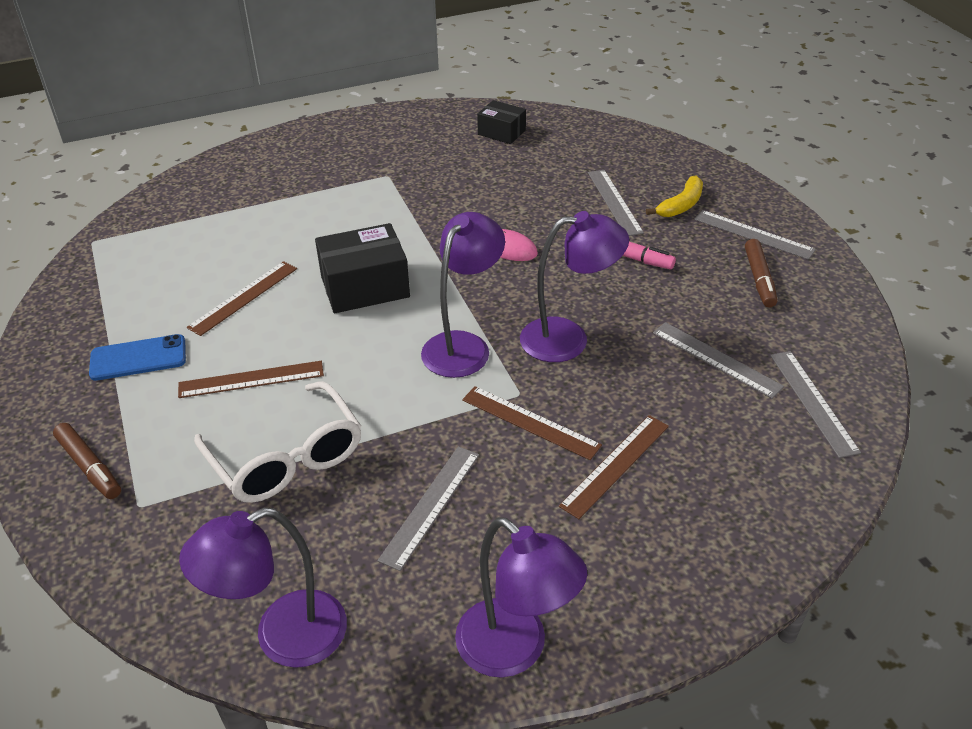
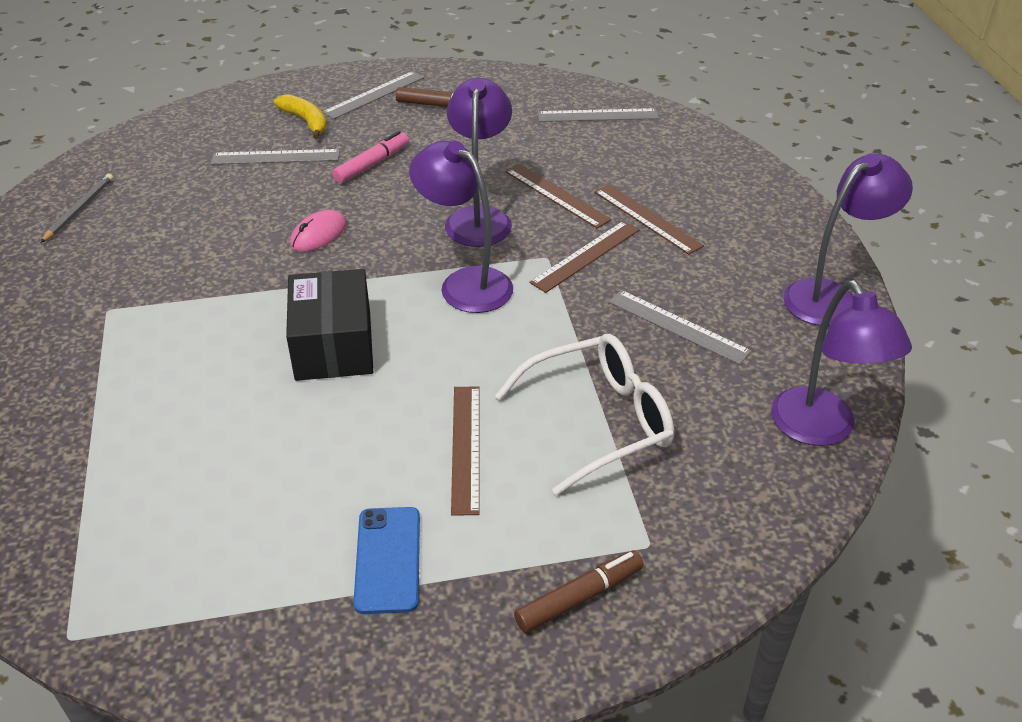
camera: 80 degrees left, 0 degrees up
brown ruler [187,261,297,336] -> brown ruler moved to [505,164,612,228]
black box [477,100,526,144] -> grey pencil [40,173,113,243]
grey ruler [653,322,784,399] -> none

